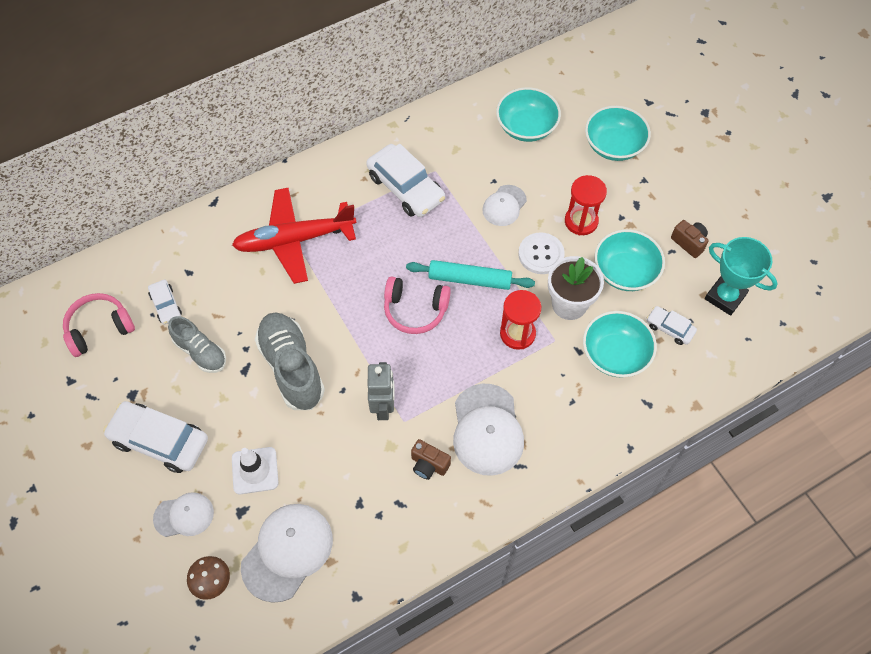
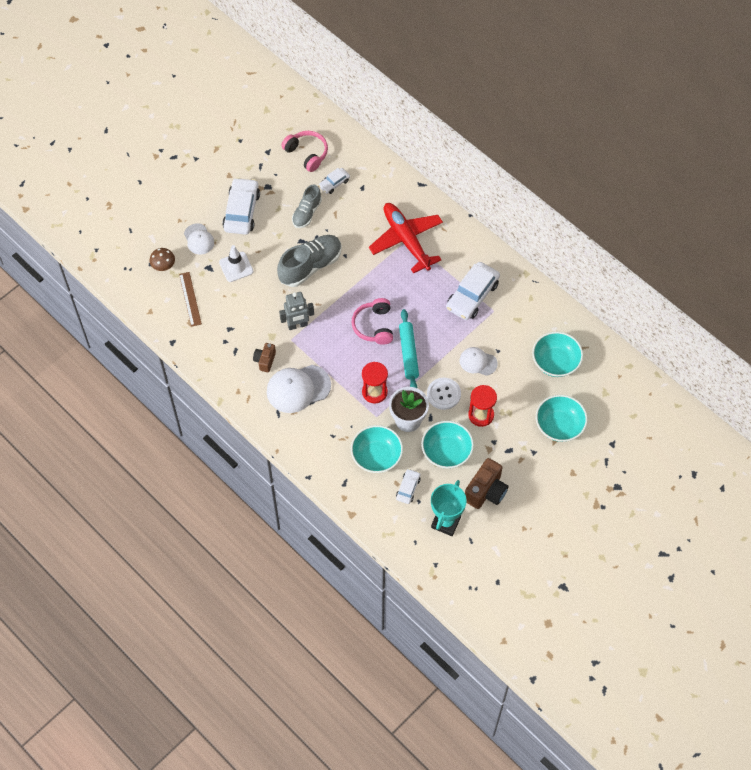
camera: 75 degrees right, 0 degrees up
white cap [241,504,333,603] -> brown ruler [179,272,202,327]
brown camera [671,220,709,258] -> brown camera [465,458,508,509], size x1.68

